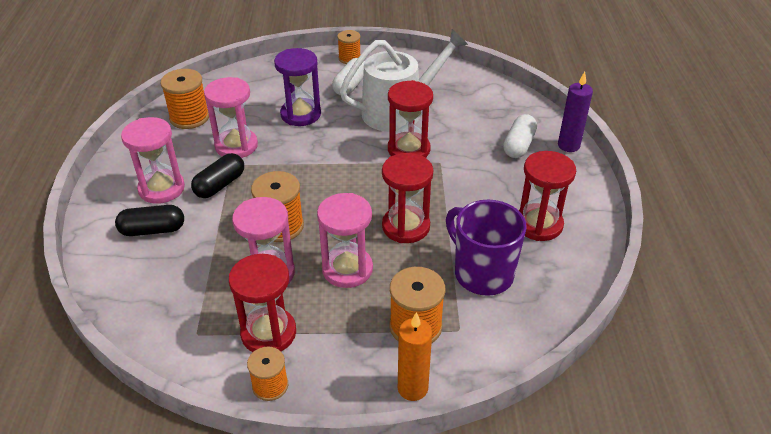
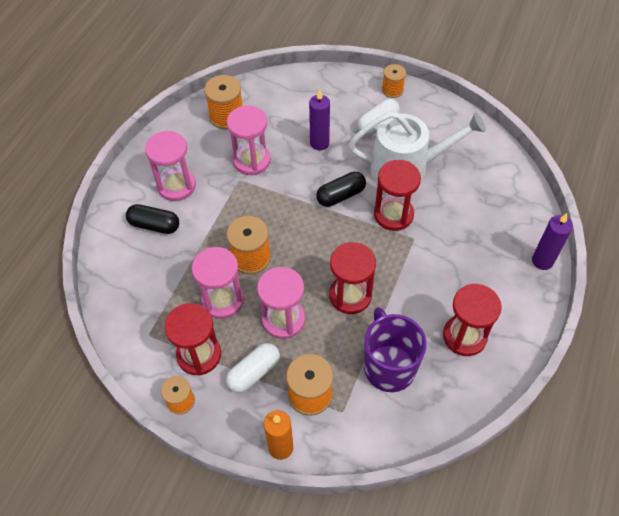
camera: 25 degrees right, 15 degrees up
black capsule [191,153,244,198] -> black capsule moved to [316,172,366,207]
purple hourglass [274,48,321,126] -> purple candle [309,89,330,150]
white capsule [503,114,537,158] -> white capsule moved to [226,343,280,393]

